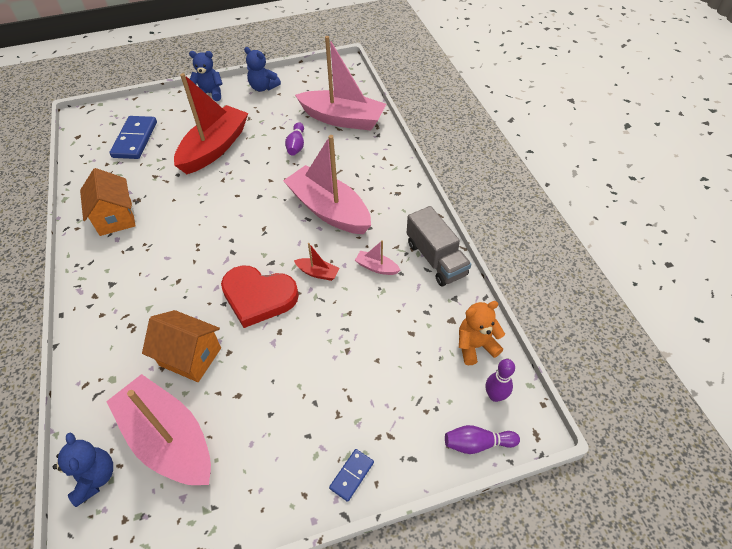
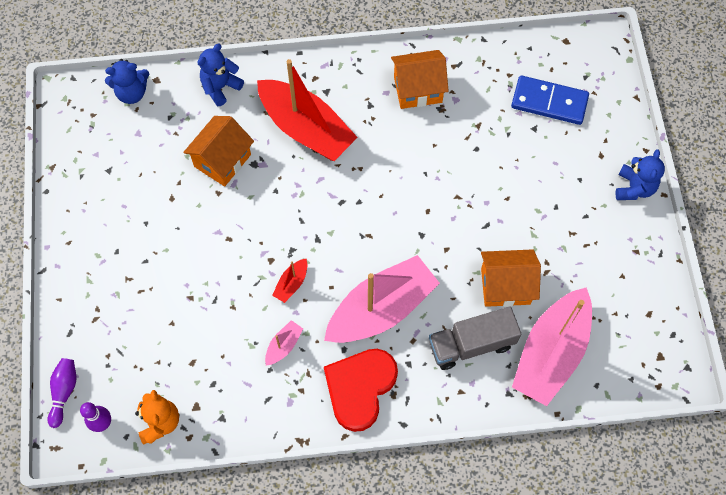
camera: 100 degrees right, 15 degrees up
pink boat [106,374,211,485] -> none
red boat [174,73,248,174] -> red boat moved to [257,59,358,161]
red heart [221,266,299,328] -> red heart moved to [324,349,398,432]
blue teddy bear [244,47,281,92] -> blue teddy bear moved to [197,44,244,106]
purple bowling pin [285,122,304,156] -> orange house [481,249,541,307]
blue domino [329,449,374,502] -> none
grey truck [407,206,471,286] -> grey truck moved to [429,306,521,370]

